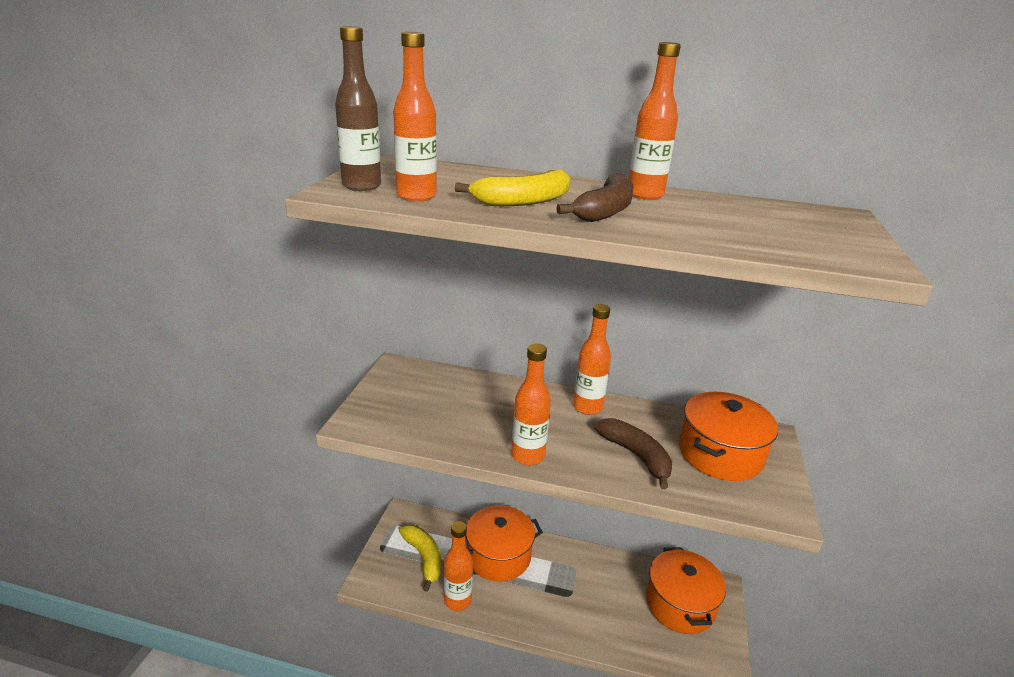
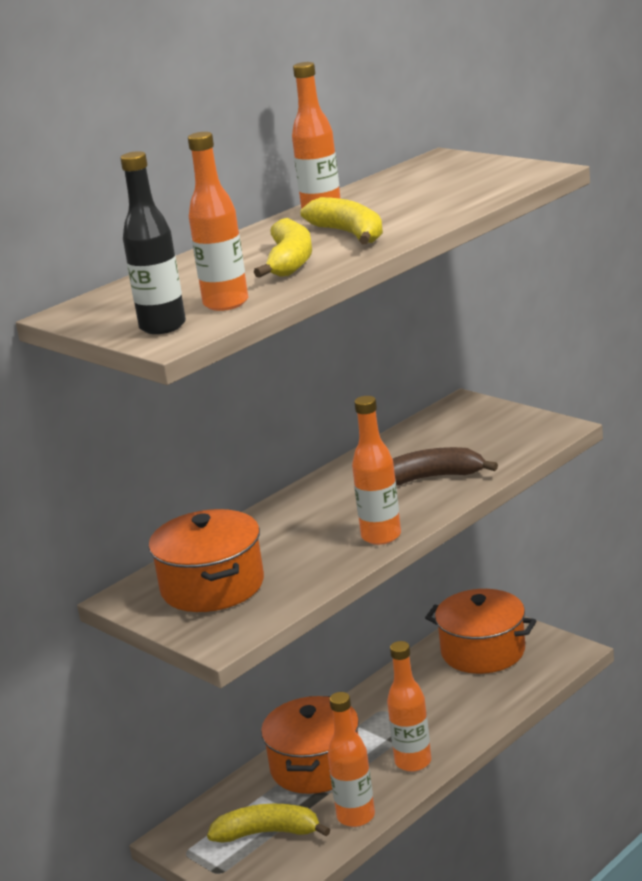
camera: 55 degrees left, 5 degrees down
brown bottle [335,26,381,191] -> black bottle [120,151,186,334]
brown banana [556,173,634,222] -> yellow banana [300,197,383,245]
orange bottle [573,304,611,415] -> orange bottle moved to [387,641,431,772]
orange pot [679,392,778,481] -> orange pot moved to [149,509,264,612]

